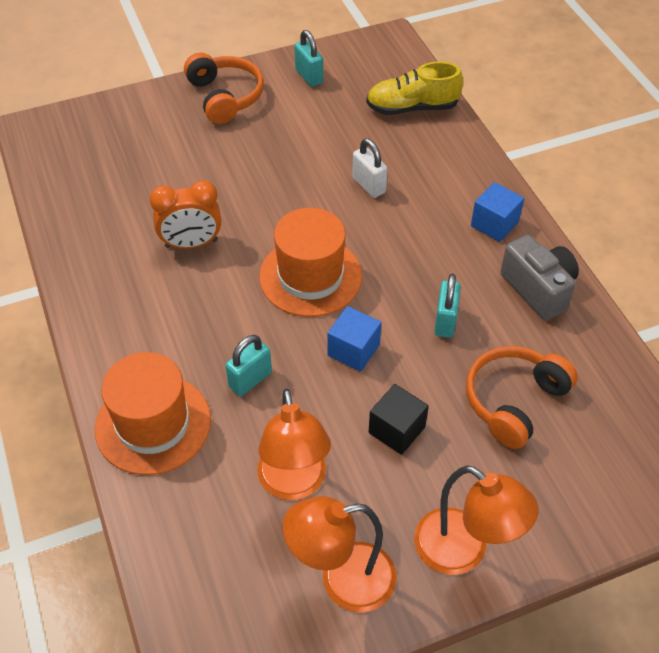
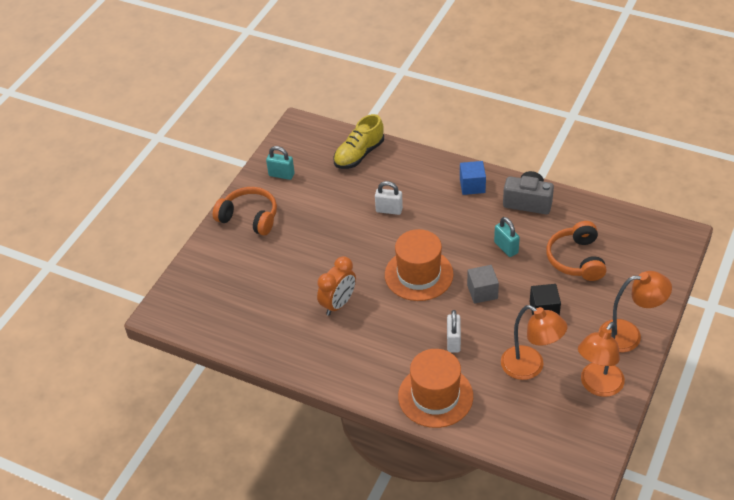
camera: 40 degrees left, 5 degrees down
turquoise padlock [225,335,272,396] -> white padlock [447,310,461,353]
blue cube [327,306,382,372] -> grey cube [467,265,499,304]

